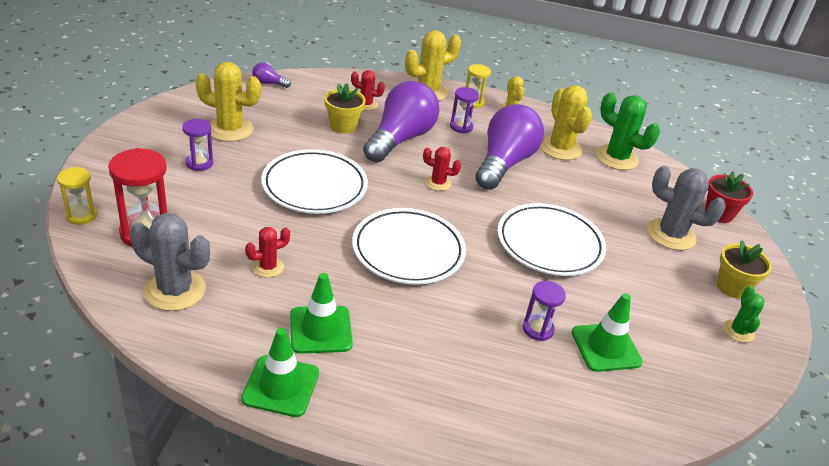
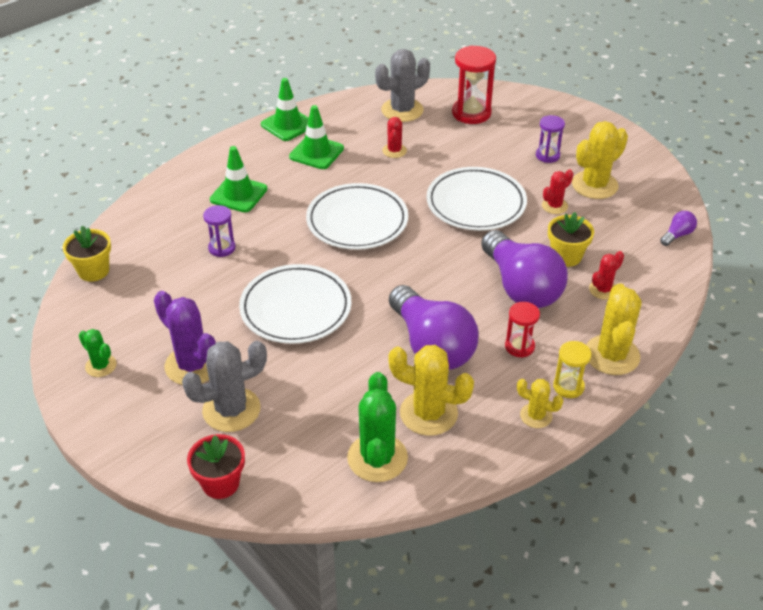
camera: 130 degrees right, 5 degrees up
yellow hourglass [57,167,97,225] -> none
red cactus [423,147,461,191] -> red cactus moved to [542,169,573,214]
purple hourglass [450,87,479,133] -> red hourglass [505,302,540,358]
green traffic cone [572,293,643,372] -> green traffic cone moved to [210,146,268,212]
green cactus [595,92,660,170] -> green cactus turned 75 degrees counterclockwise [347,372,408,482]
yellow flower pot [717,240,772,299] -> yellow flower pot moved to [63,226,111,282]
none -> purple cactus [154,291,216,385]

